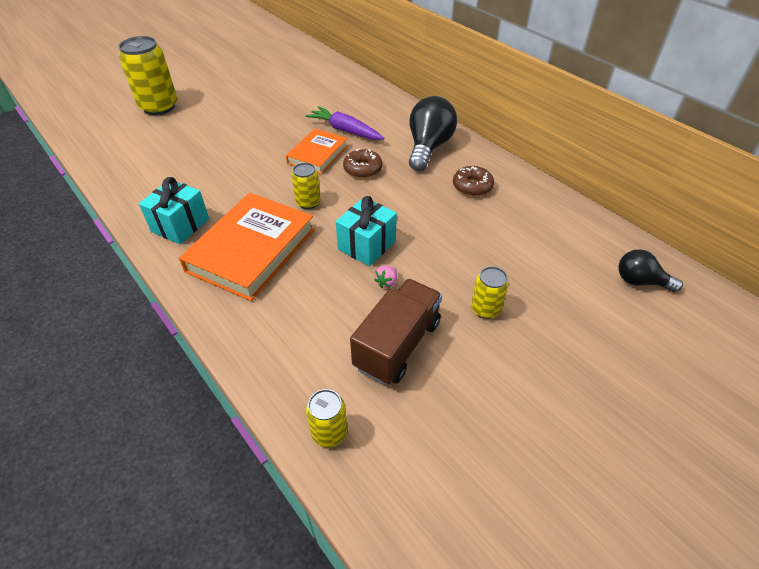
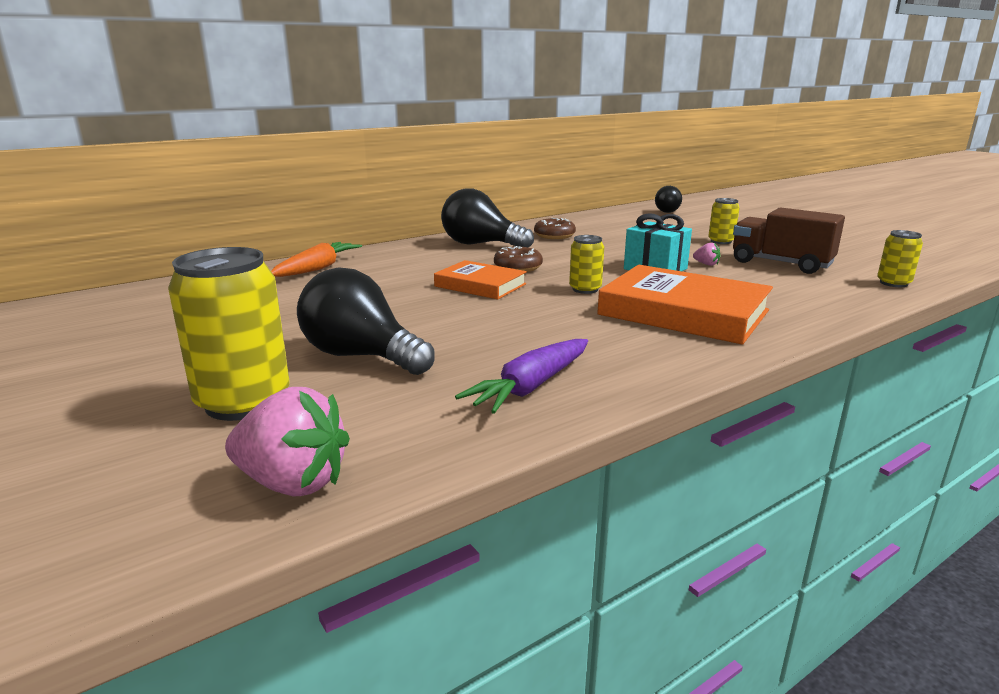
camera: 85 degrees left, 25 degrees down
turquoise gift [139,177,209,244] -> none
purple carrot [305,106,384,140] -> purple carrot moved to [455,339,588,414]
none -> pink strawberry [225,387,350,497]
none -> orange carrot [271,242,362,277]
none -> black light bulb [297,267,435,375]

